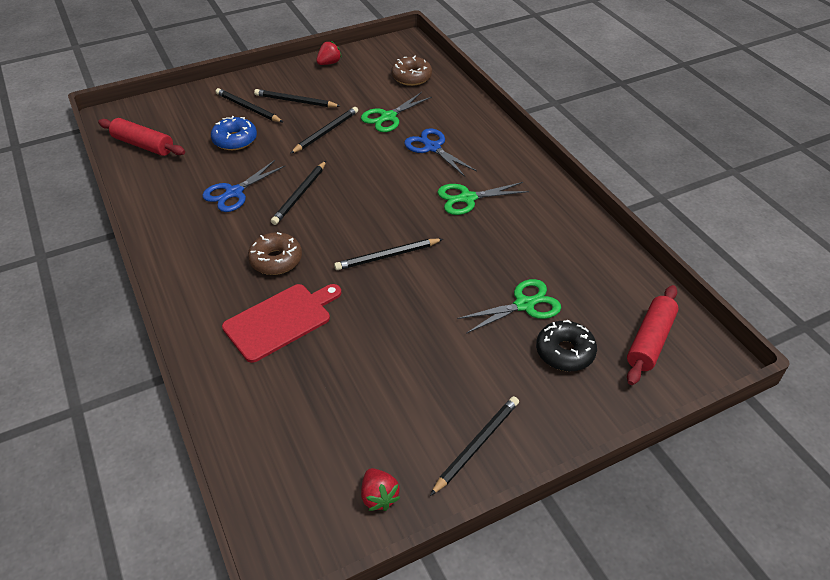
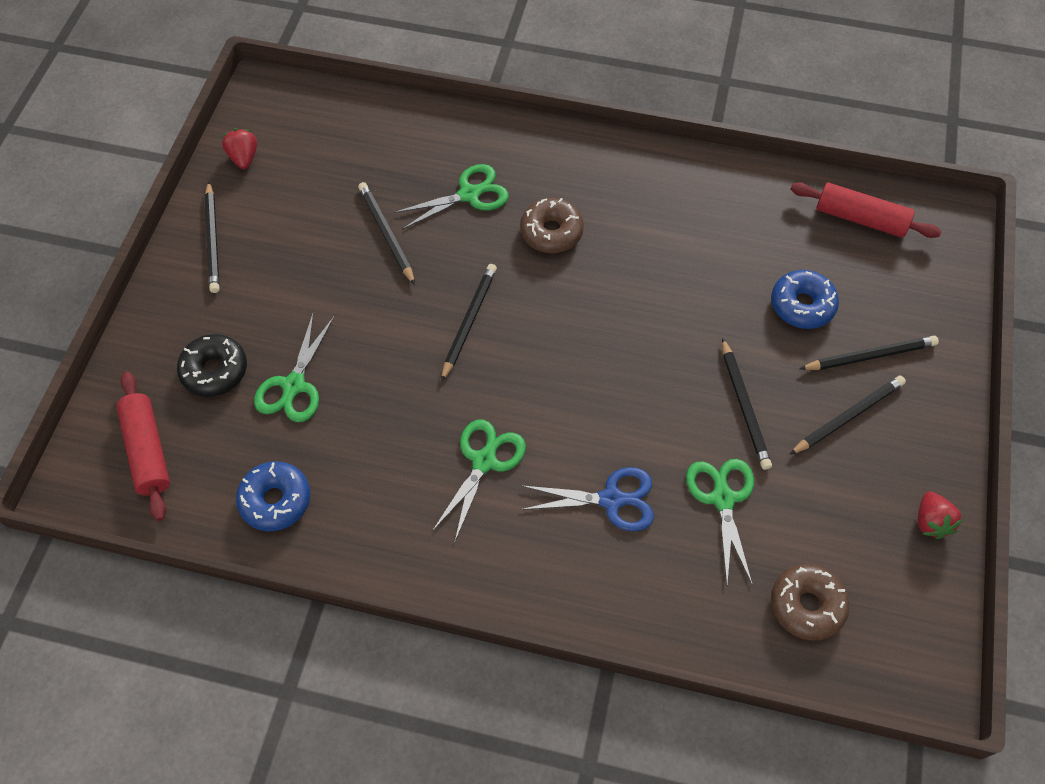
camera: 130 degrees right, 15 degrees up
red rolling pin [98,118,185,156] -> red rolling pin turned 45 degrees clockwise [791,182,942,238]
blue scissors [202,160,285,212] -> none
red cutting board [222,284,341,363] -> green scissors [393,164,509,230]
black pencil [271,161,326,225] -> black pencil moved to [358,182,415,285]
red strawberry [361,468,400,511] -> red strawberry turned 60 degrees clockwise [222,129,257,169]
none -> blue donut [236,461,310,531]

